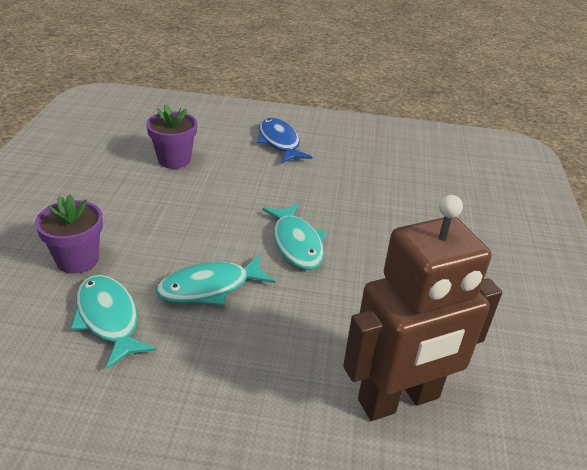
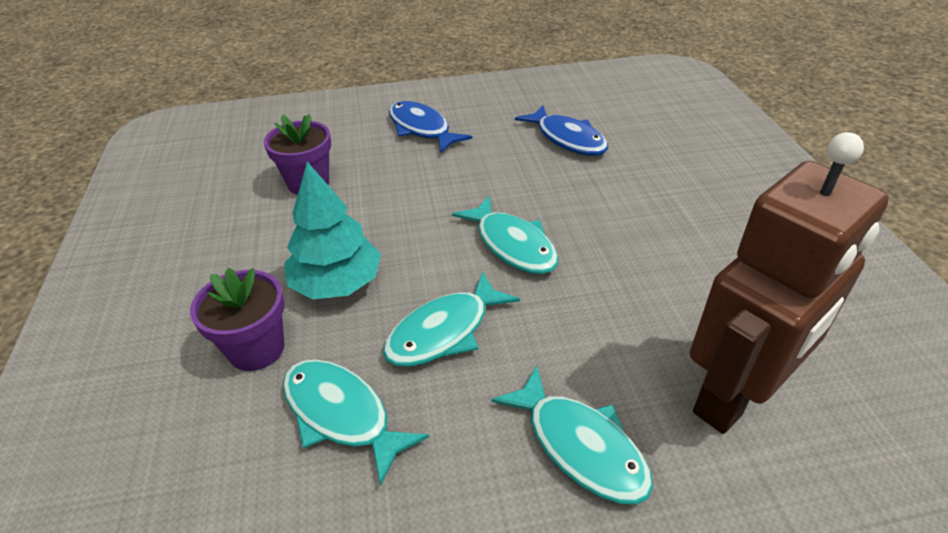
camera: 15 degrees left, 5 degrees up
none -> turquoise tree [284,162,381,299]
none -> turquoise fish [491,366,653,504]
none -> blue fish [515,105,608,156]

